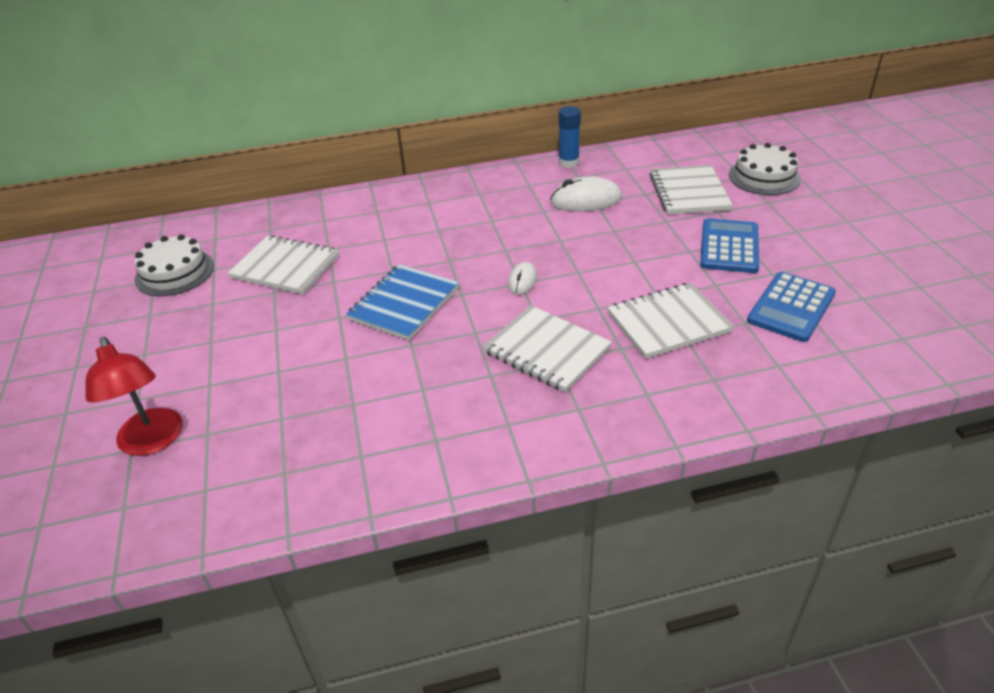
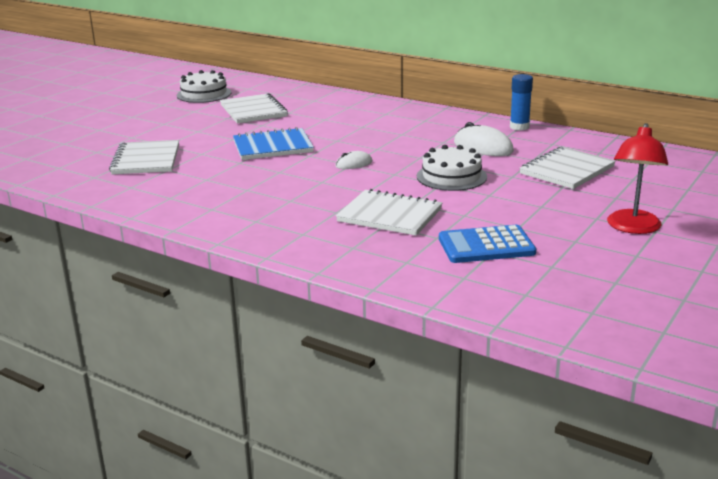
camera: 45 degrees right, 15 degrees down
red lamp [85,337,183,456] -> red lamp moved to [607,123,668,234]
white notebook [483,305,612,392] -> white notebook moved to [109,140,179,174]
blue calculator [700,218,759,273] -> none
white cake [729,143,801,195] -> white cake moved to [417,145,487,191]

